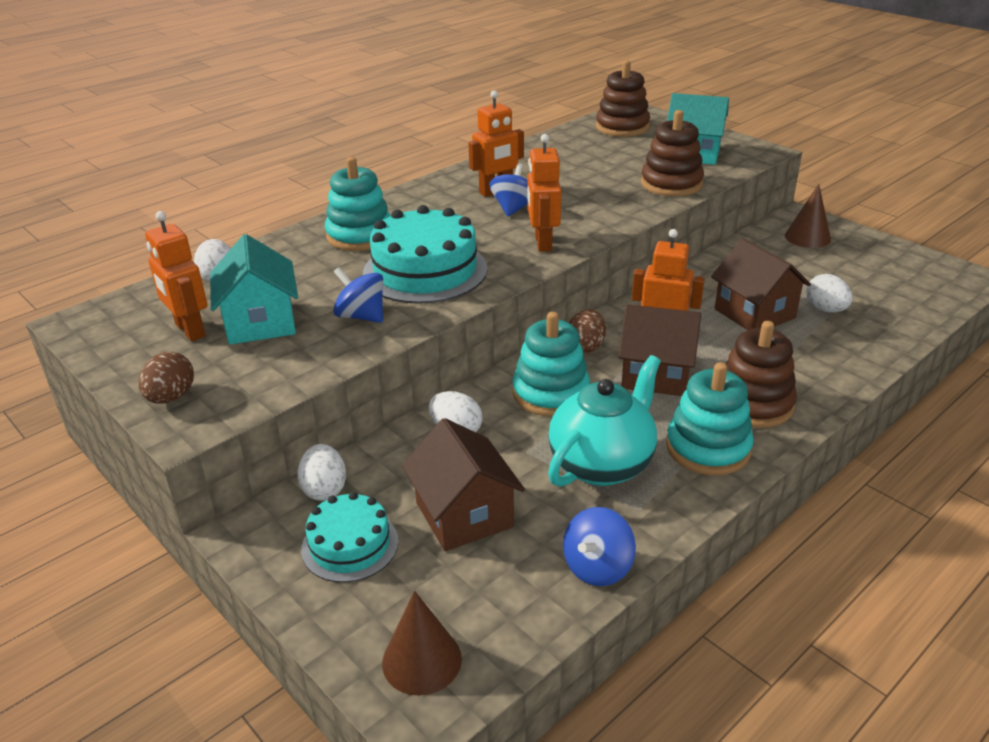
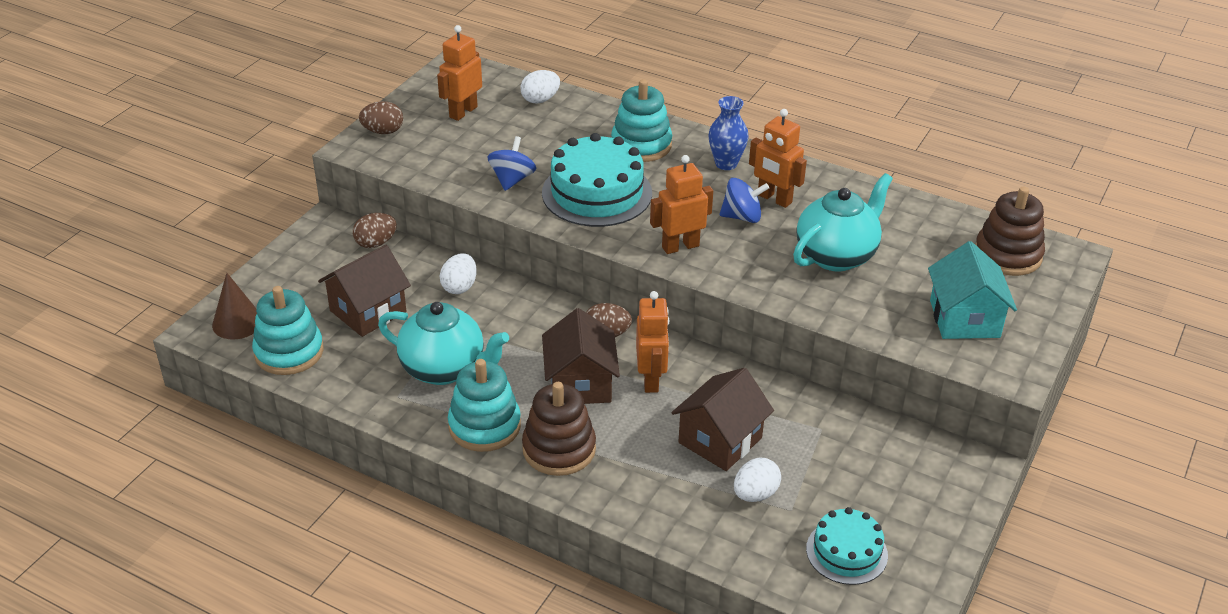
camera: 70 degrees right, 5 degrees up
turquoise house [210,234,298,345] -> none
white egg [298,444,346,501] -> brown egg [353,213,397,248]
turquoise cake [301,492,398,583] -> turquoise cake moved to [806,507,888,585]
turquoise stacking toy [513,312,590,417] -> turquoise stacking toy moved to [252,286,324,375]
blue spinning top [563,507,636,586] -> none
brown stacking toy [641,110,704,196] -> none
brown cone [785,184,831,248] -> none
none -> blue vase [708,96,748,170]
none -> turquoise teapot [793,173,893,271]

